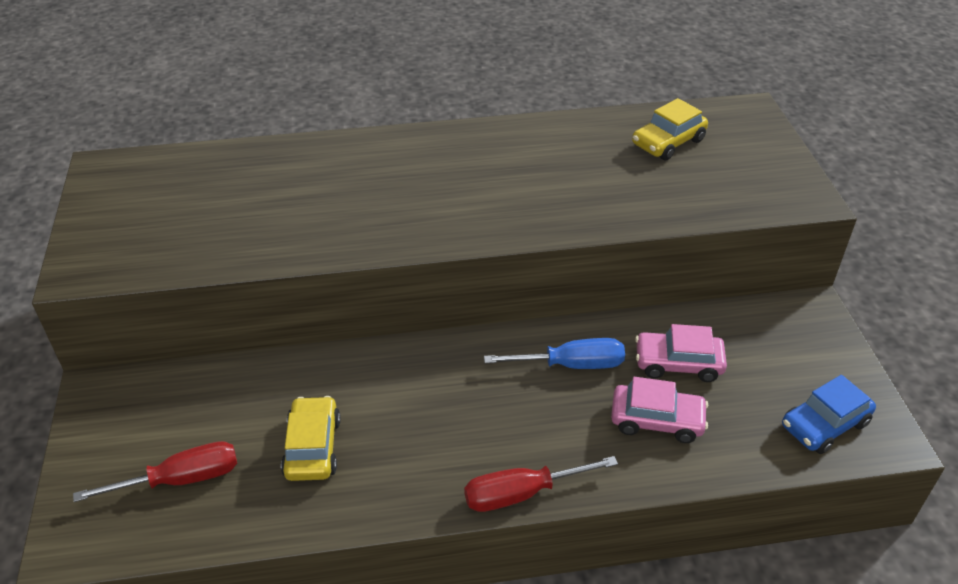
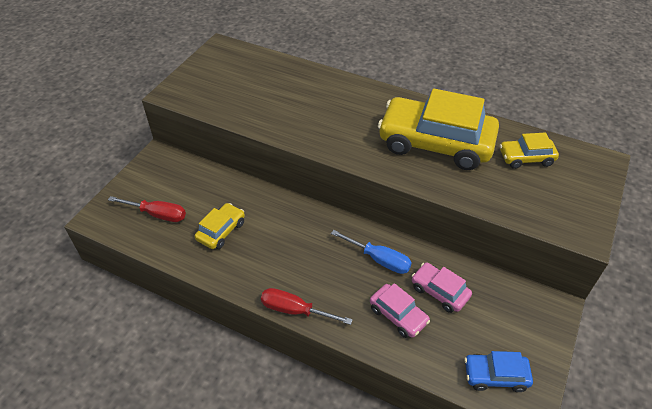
camera: 35 degrees right, 5 degrees up
none -> yellow car [378,88,499,170]

